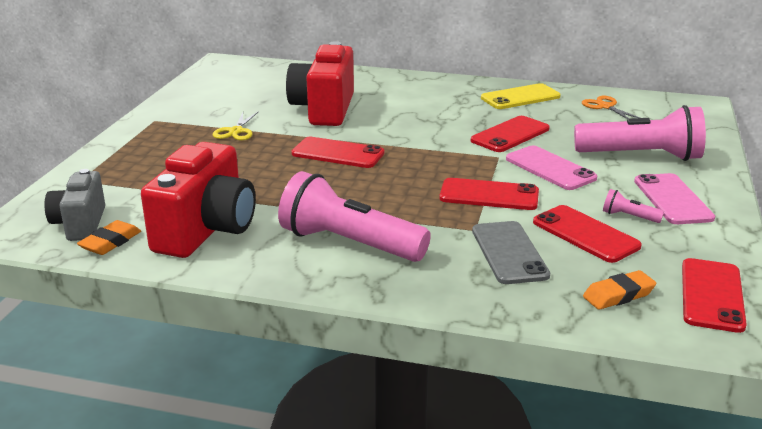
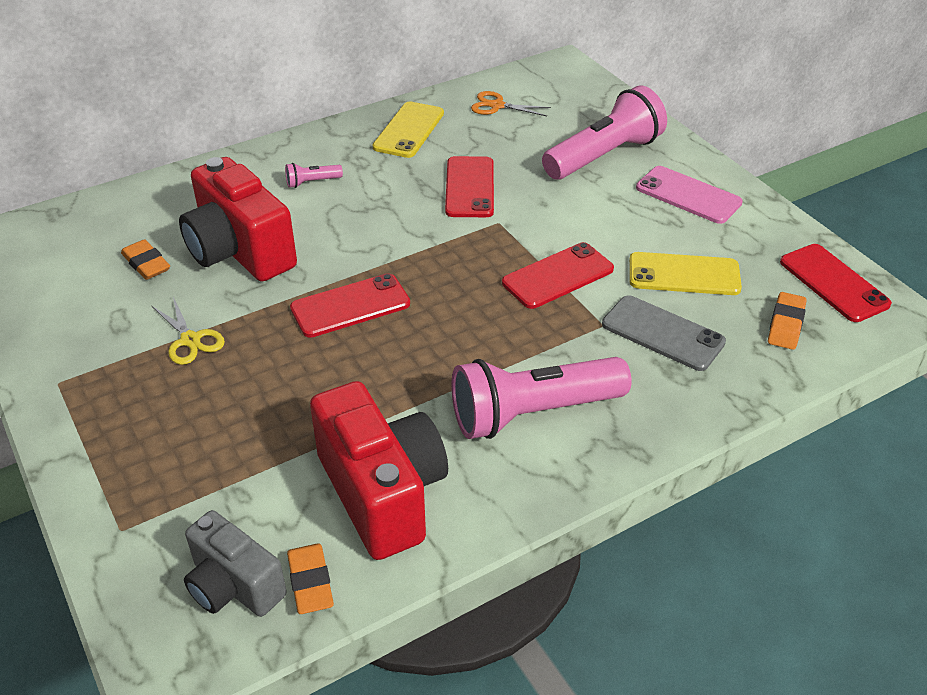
camera: 45 degrees left, 15 degrees up
pink phone [506,146,597,190] -> none
red phone [533,205,642,263] -> yellow phone [629,252,742,295]
pink flashlight [603,189,664,223] -> pink flashlight moved to [285,163,343,188]
none -> orange eraser [121,239,170,280]

